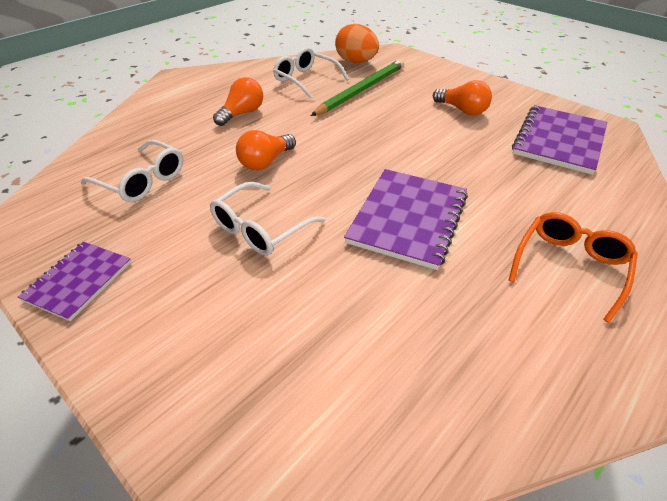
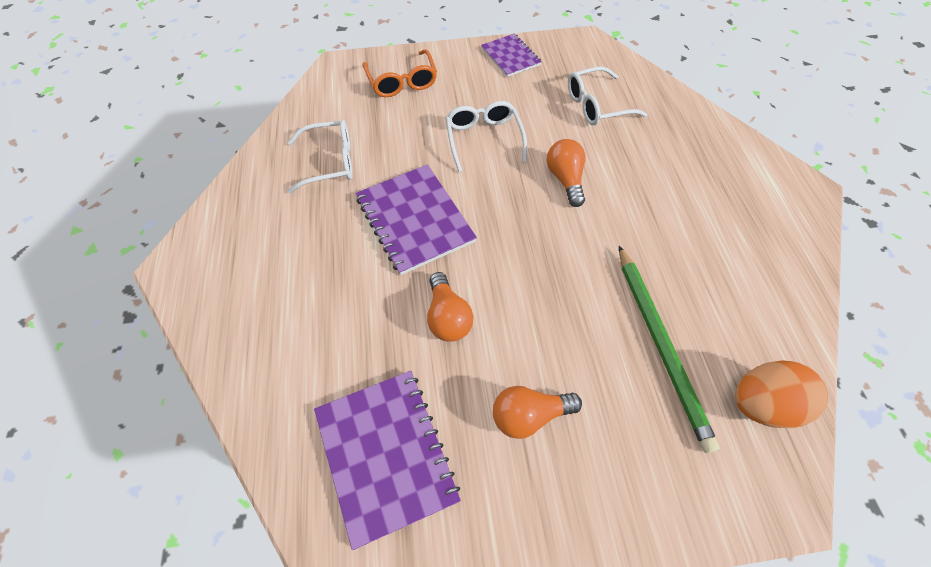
camera: 130 degrees right, 15 degrees up
orange light bulb [213,77,263,126] -> orange light bulb moved to [427,272,473,342]
white glasses [273,47,349,99] -> white glasses moved to [287,120,353,193]
orange glasses [508,212,638,323] -> orange glasses moved to [363,49,437,97]

